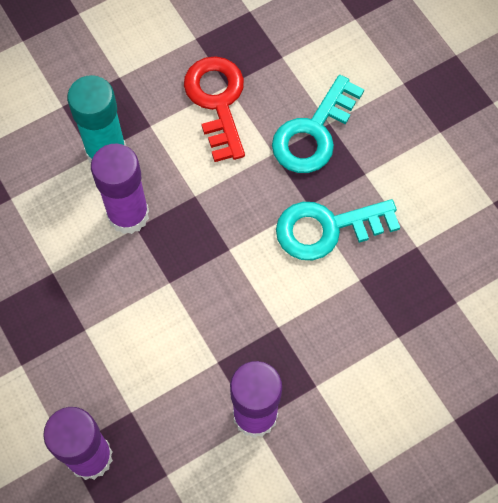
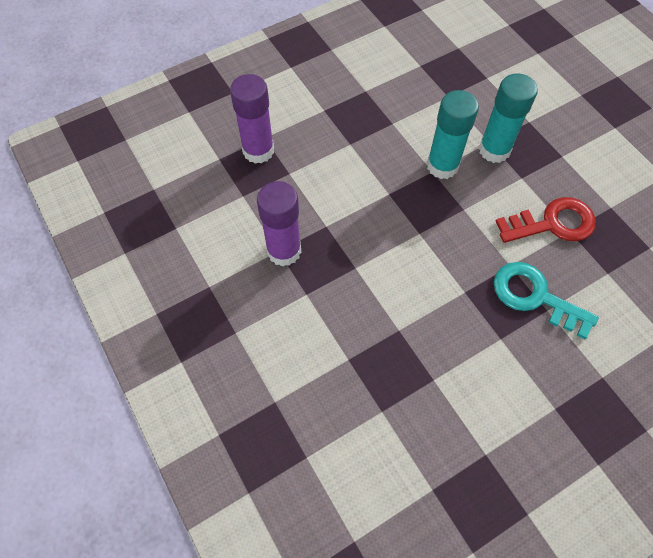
camera: 90 degrees right, 5 degrees down
purple glue stick [91,143,149,234] -> turquoise glue stick [427,90,479,179]
turquoise key [276,199,400,260] -> none

